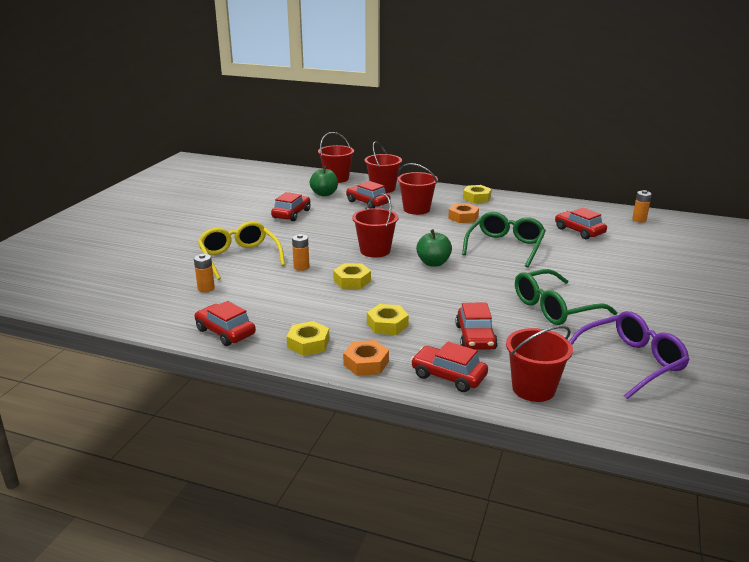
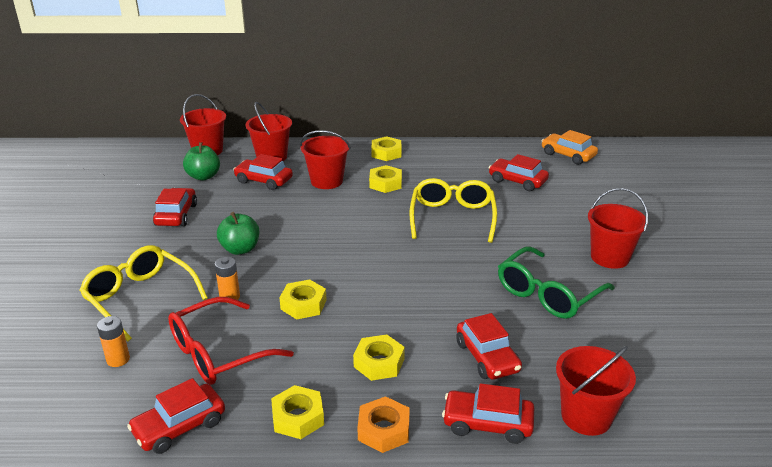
camera: 20 degrees left, 5 degrees up
red car [195,301,256,346] -> red car turned 60 degrees counterclockwise [127,378,225,454]
red bucket [352,193,398,258] -> red bucket moved to [588,188,648,269]
green apple [416,229,452,267] -> green apple moved to [217,212,259,255]
orange nut [448,203,479,223] -> yellow nut [369,165,402,193]
green glasses [462,212,546,268] -> yellow glasses [410,178,497,243]
purple glasses [570,311,690,399] -> none
orange battery [632,190,652,222] -> orange car [542,130,598,165]
none -> red glasses [168,297,294,385]

